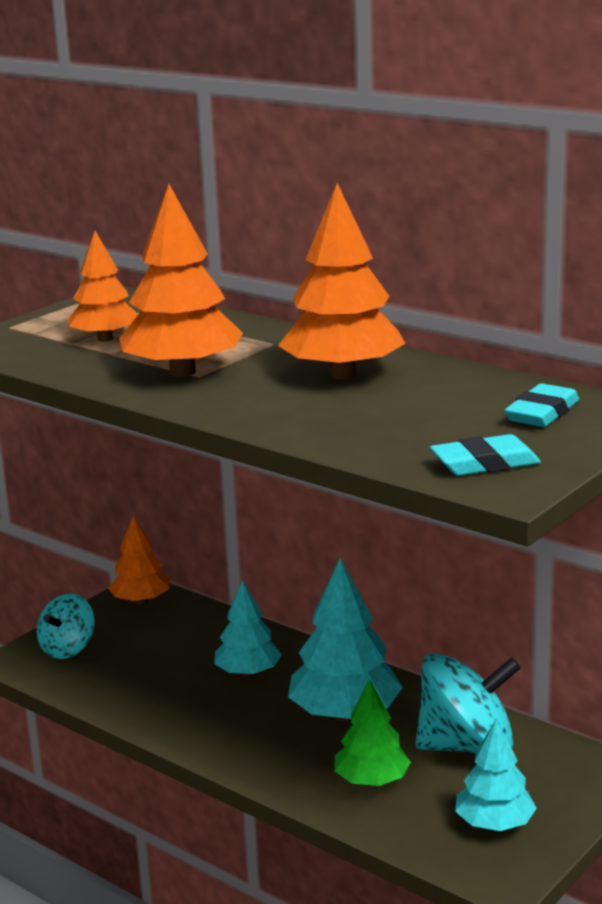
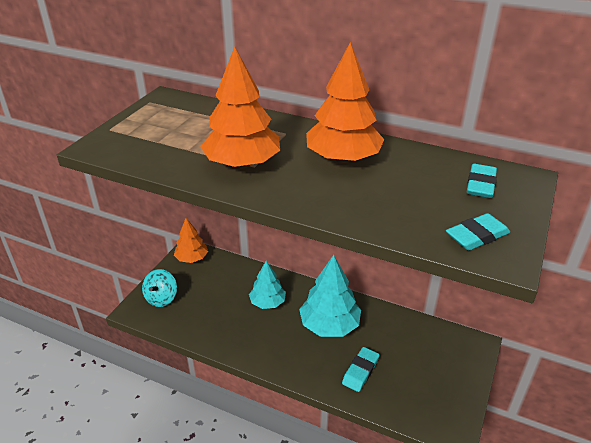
camera: 15 degrees left, 15 degrees up
orange tree [68,231,138,342] -> none
green tree [335,679,411,786] -> turquoise eraser [342,347,380,392]
turquoise spinning top [416,653,521,753] -> none
turquoise tree [455,719,537,831] -> none

